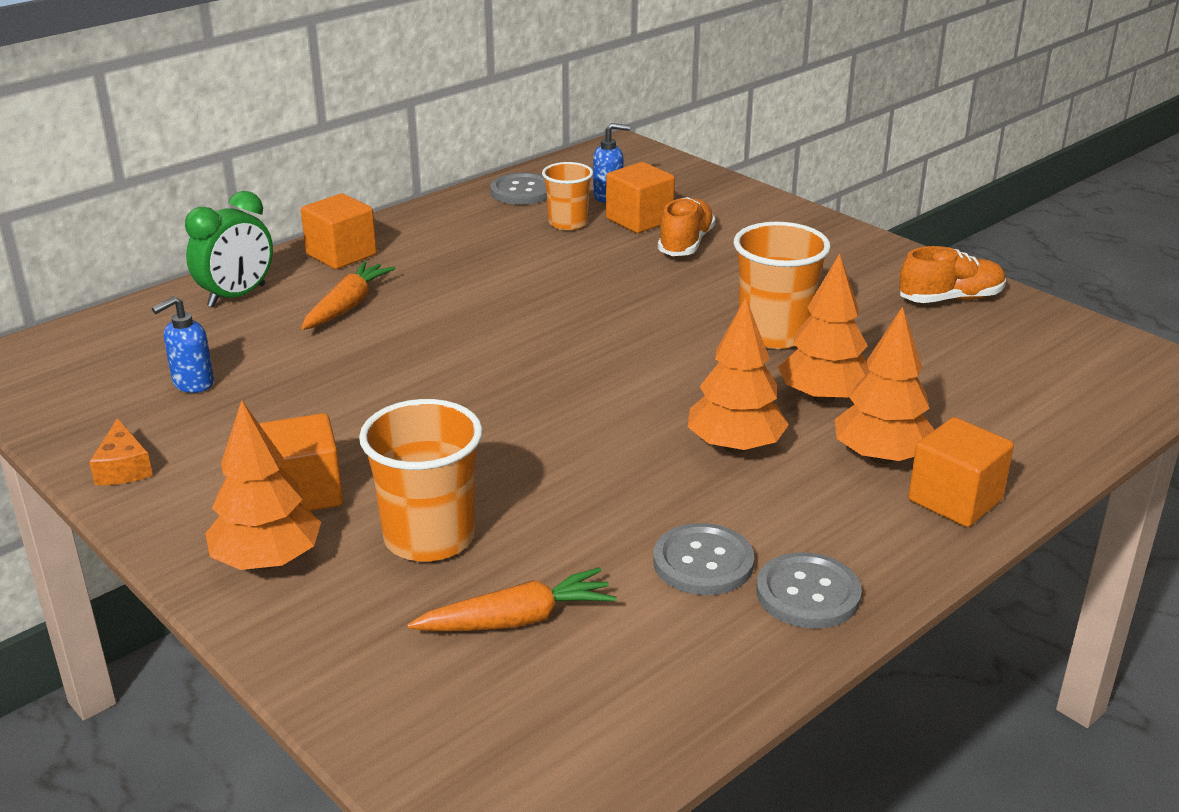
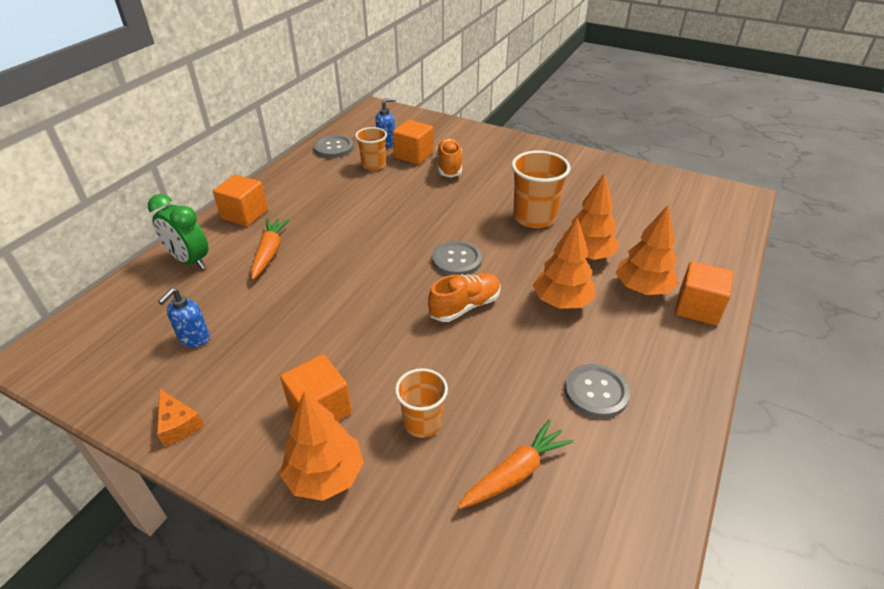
camera: 20 degrees left, 10 degrees up
green clock [185,191,273,307] -> green clock turned 105 degrees clockwise [148,194,208,269]
orange cup [359,399,483,561] -> orange cup [395,368,448,438], size x0.63
grey button [756,552,862,629] -> grey button moved to [432,241,482,275]
orange shoe [899,246,1006,303] -> orange shoe moved to [428,273,501,322]

